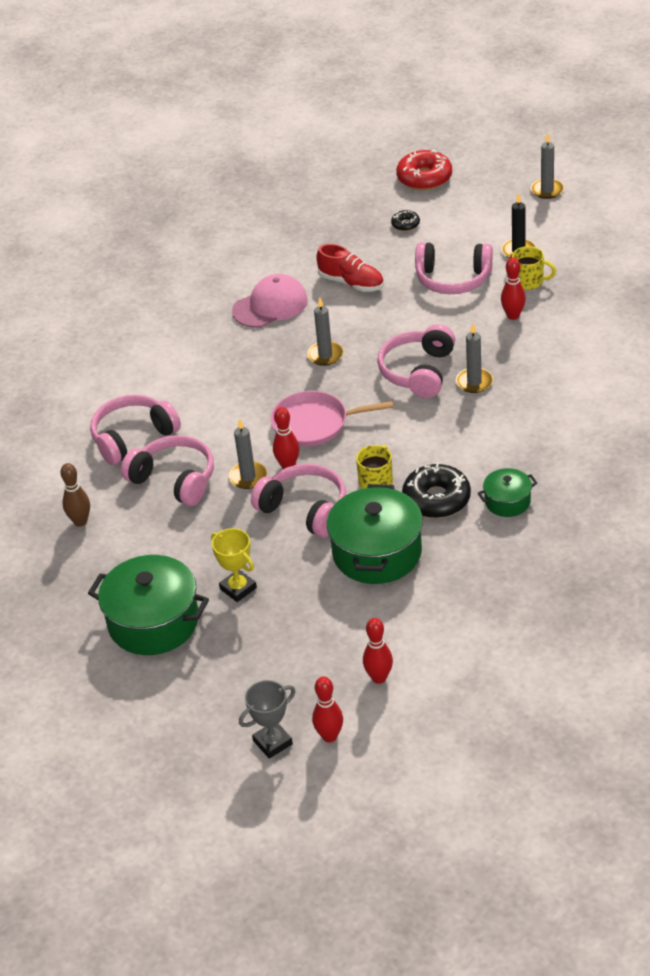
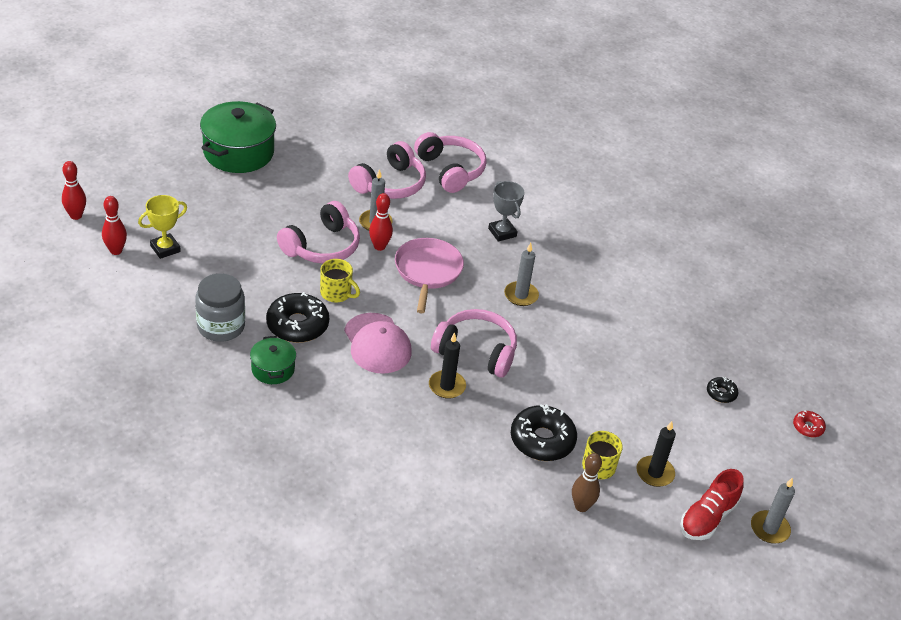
camera: 90 degrees right, 0 degrees up
brown bowling pin [60,463,90,527] -> brown bowling pin moved to [572,453,602,512]
yellow trophy [211,528,257,602] -> yellow trophy moved to [138,195,187,259]
pink cap [232,274,308,328] -> pink cap moved to [344,313,412,374]
grey trophy [239,680,295,759] -> grey trophy moved to [488,181,524,242]
red shoe [316,244,384,292] -> red shoe moved to [680,469,744,540]
green pot [327,484,423,584] -> none
red donut [396,149,452,190] -> red donut [793,411,826,437], size x0.50
pink headphones [415,242,493,294] -> none
grey candle [456,324,493,393] -> black candle [429,332,466,399]
red bowling pin [501,258,526,320] -> black donut [511,404,577,461]
none -> grey jar [195,273,245,342]

